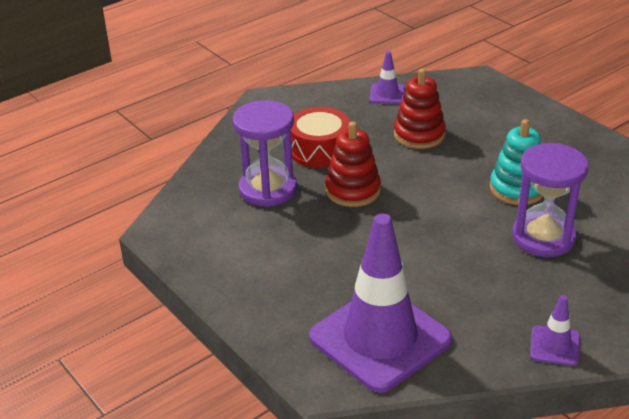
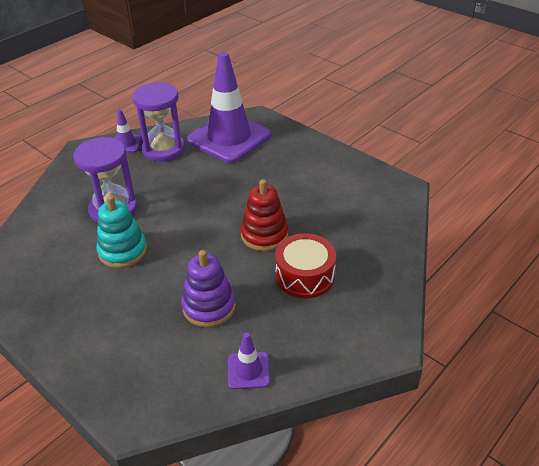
camera: 170 degrees right, 5 degrees up
purple hourglass [233,100,297,207] -> purple hourglass moved to [132,82,185,161]
red stacking toy [394,68,446,149] -> purple stacking toy [181,250,236,327]

